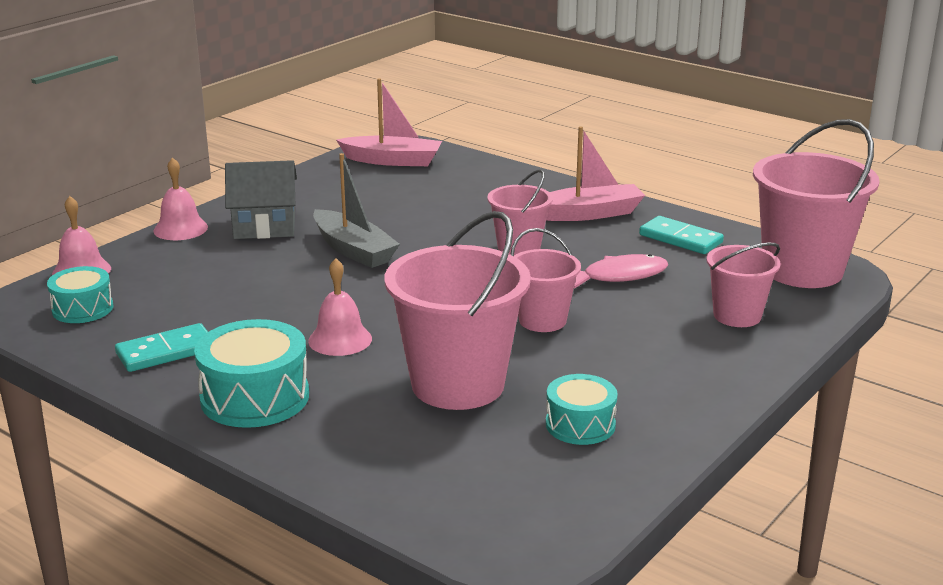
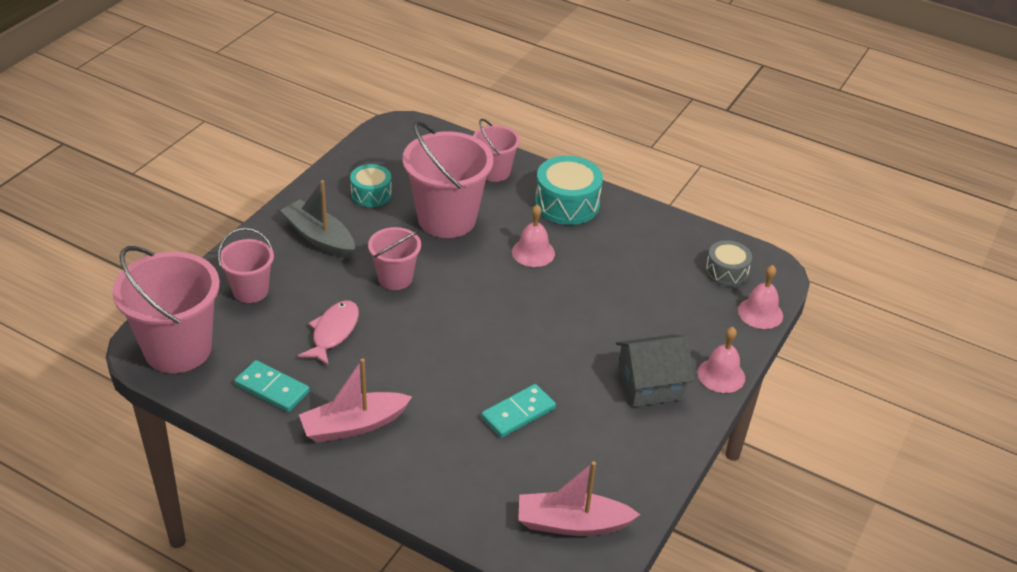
camera: 170 degrees right, 15 degrees up
turquoise drum [47,266,114,323] -> grey drum [705,240,752,287]
turquoise domino [115,323,208,372] -> turquoise domino moved to [481,384,556,438]
grey boat [313,153,400,268] -> grey boat moved to [280,180,355,258]
pink bucket [487,169,553,255] -> pink bucket moved to [473,119,520,182]
pink fish [574,254,668,289] -> pink fish turned 135 degrees clockwise [298,300,359,366]

